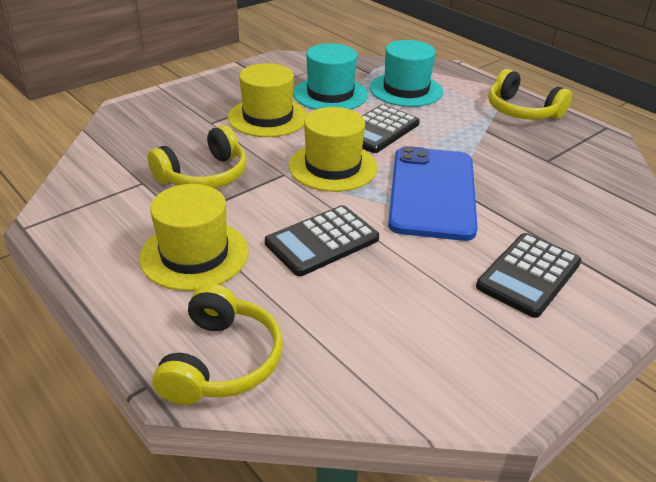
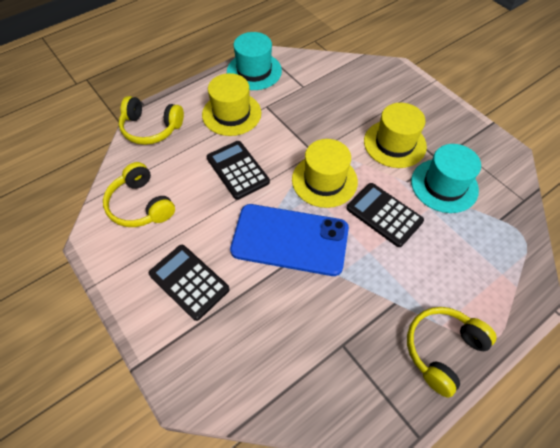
camera: 95 degrees right, 20 degrees up
yellow headphones [147,125,247,188] -> yellow headphones moved to [103,162,175,227]
turquoise hat [370,40,443,107] -> turquoise hat moved to [227,32,282,90]

